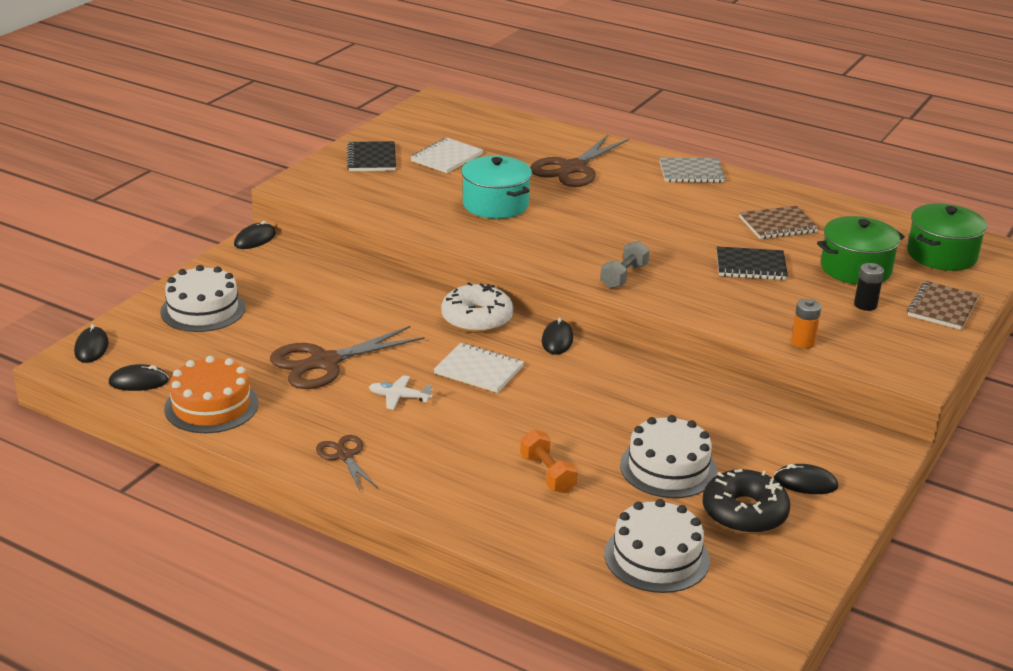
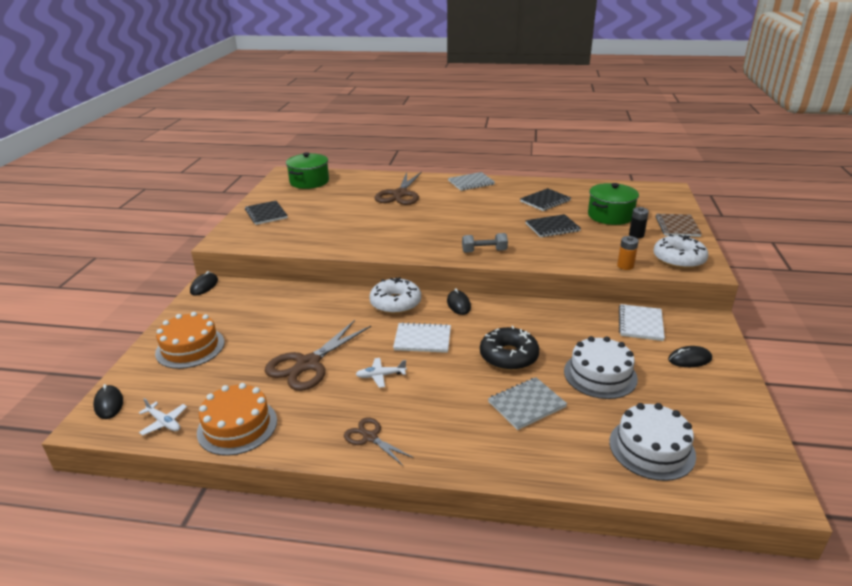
camera: 20 degrees left, 0 degrees up
black mouse [109,364,169,391] -> white plane [139,398,187,435]
white cake [160,265,246,332] -> orange cake [155,312,224,369]
white notebook [411,138,483,173] -> white notebook moved to [619,304,665,341]
turquoise pot [461,156,532,219] -> none
orange dumbbell [520,429,578,493] -> grey notebook [488,377,567,430]
grey dumbbell [600,241,650,289] -> grey dumbbell turned 75 degrees clockwise [462,233,508,253]
black donut [703,469,790,534] -> black donut moved to [480,326,539,371]
brown notebook [739,206,819,239] -> black notebook [520,188,571,211]
green pot [907,203,987,271] -> green pot moved to [286,152,329,189]
none -> white donut [653,234,708,269]

